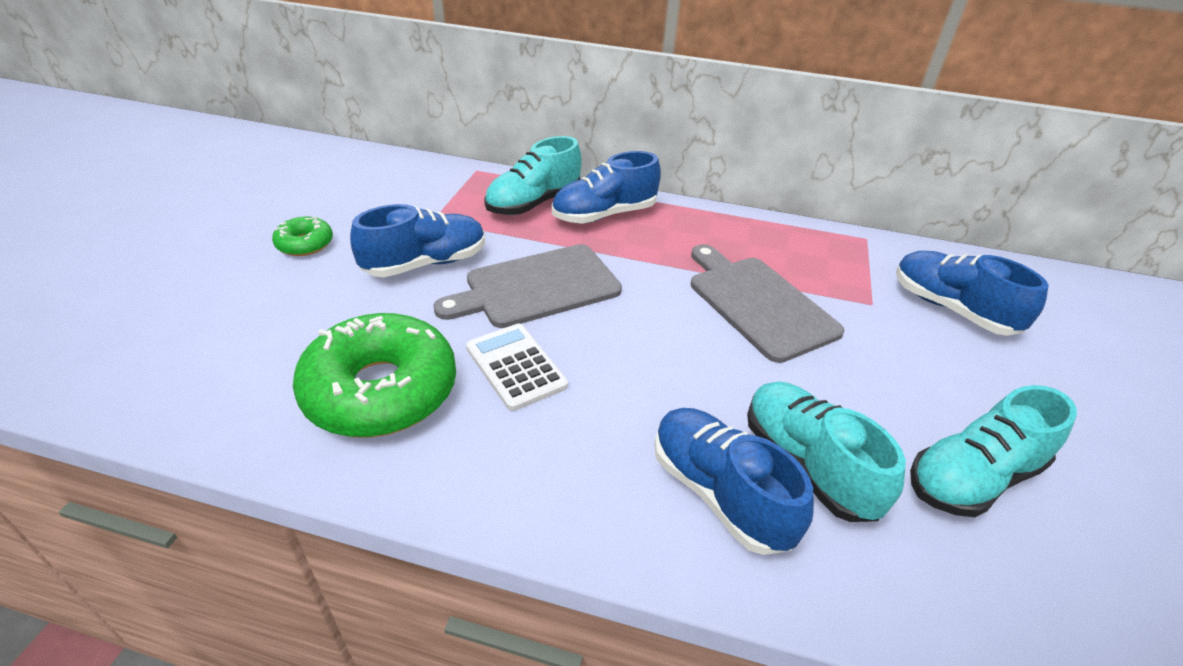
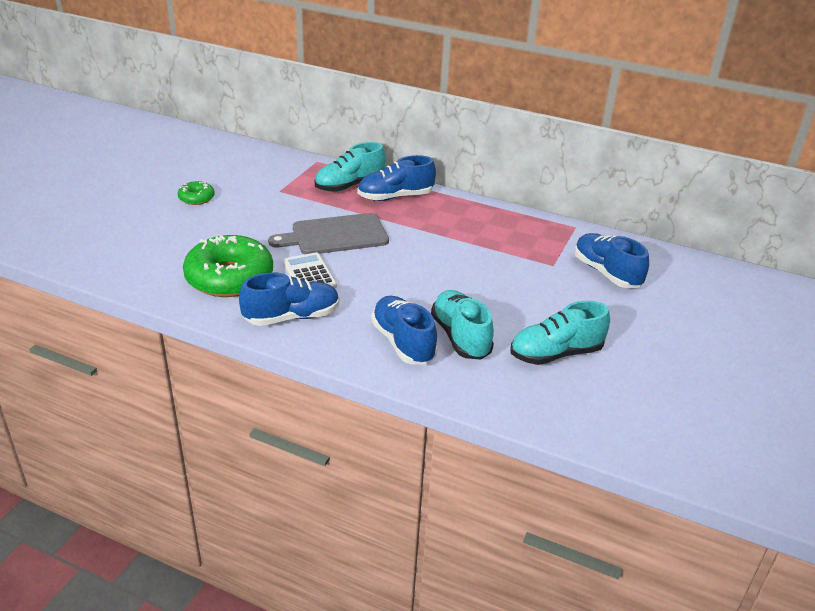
camera: 10 degrees right, 5 degrees down
blue shoe [350,204,485,277] -> blue shoe moved to [239,273,339,326]
grey cutting board [691,244,845,363] -> none

